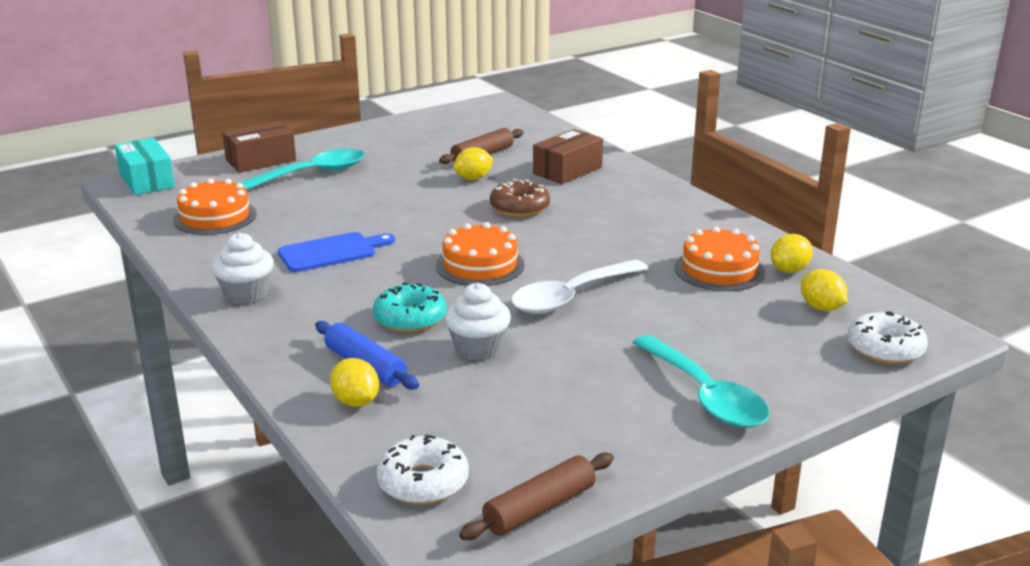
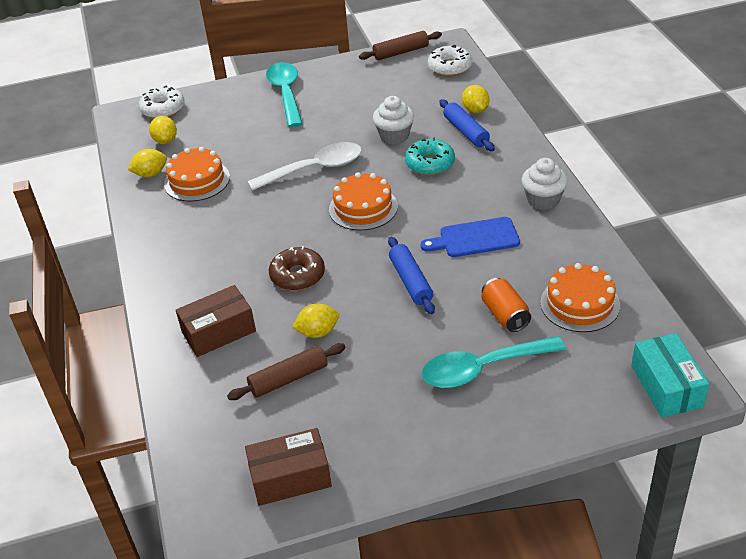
camera: 160 degrees left, 15 degrees up
brown box [222,121,296,173] -> brown box moved to [245,428,332,506]
none -> blue rolling pin [388,237,435,314]
none -> orange can [482,278,531,332]

